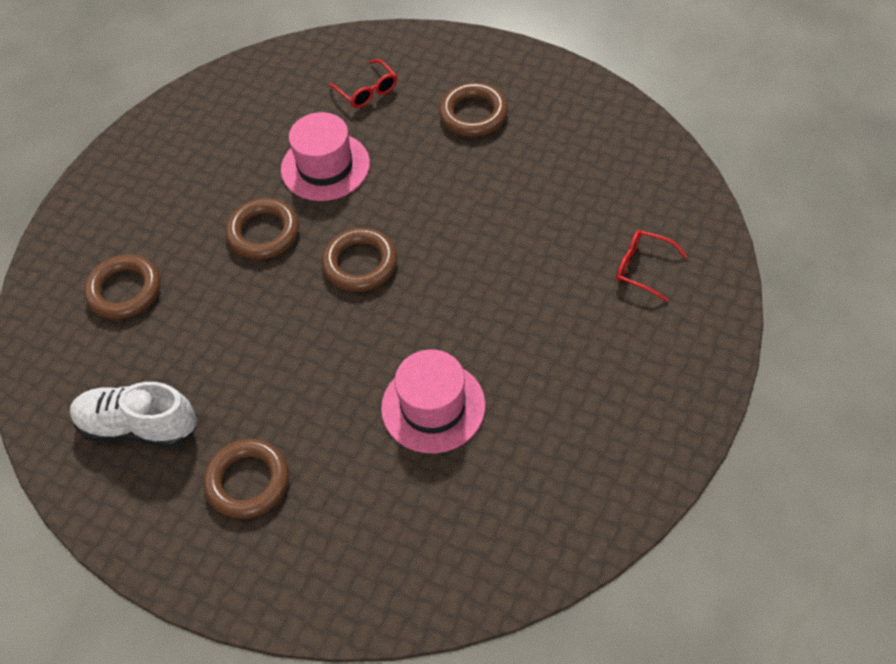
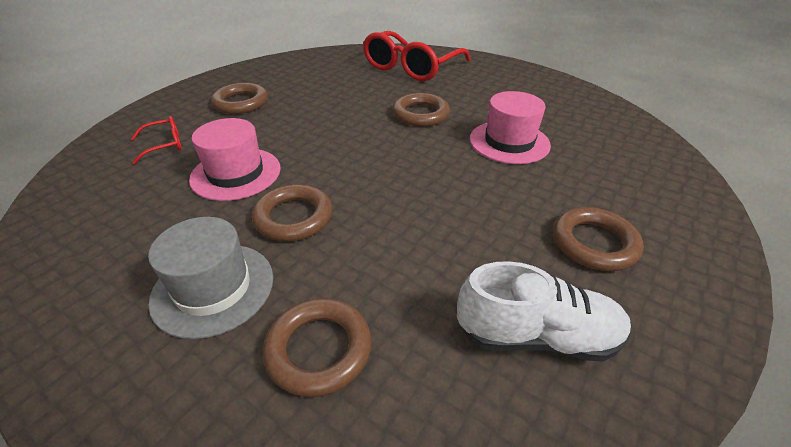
camera: 85 degrees left, 15 degrees down
white shoe [70,382,196,447] -> white shoe turned 105 degrees counterclockwise [457,261,631,362]
brown ring [322,228,397,292] -> brown ring moved to [393,93,450,127]
red glasses [617,230,687,302] -> red glasses [363,31,471,81], size x2.22
none -> grey hat [148,217,274,339]

